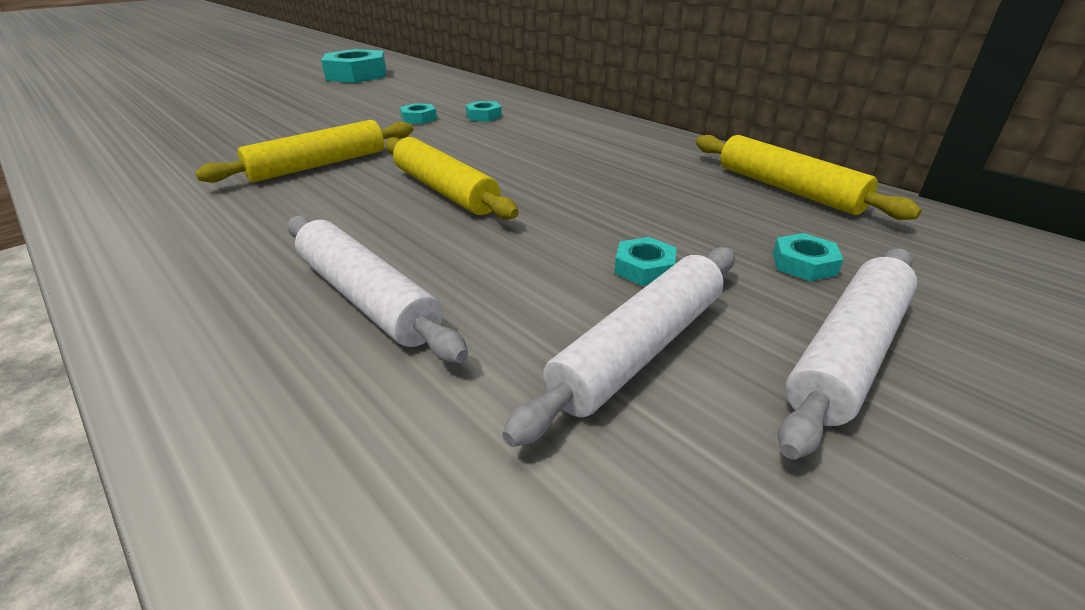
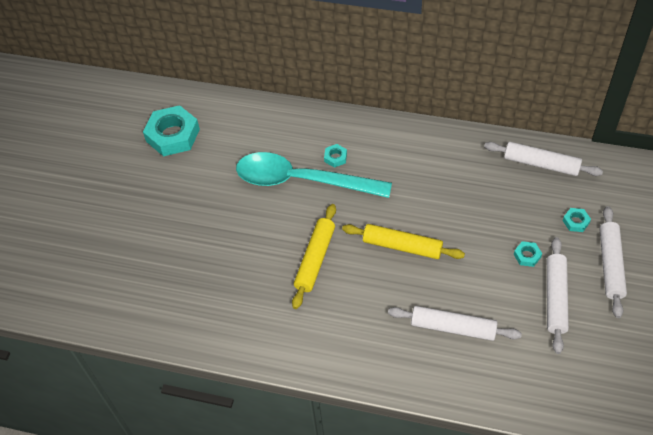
camera: 30 degrees left, 20 degrees up
turquoise nut [400,103,437,124] -> turquoise spoon [236,152,392,198]
yellow rolling pin [696,135,922,220] -> white rolling pin [484,142,603,176]

